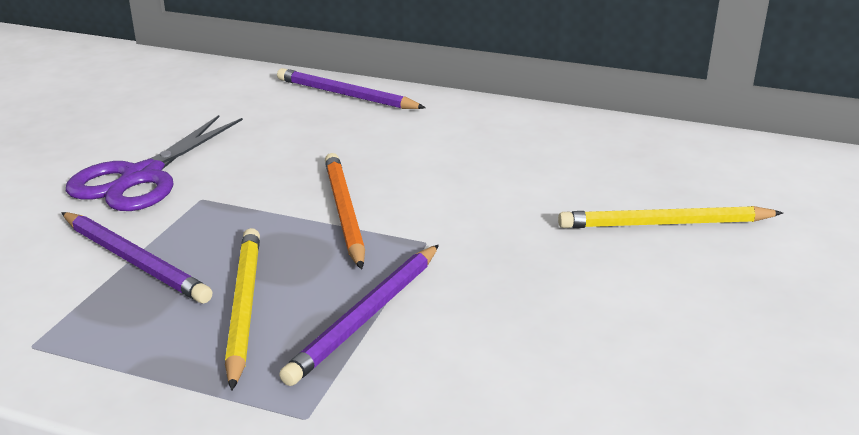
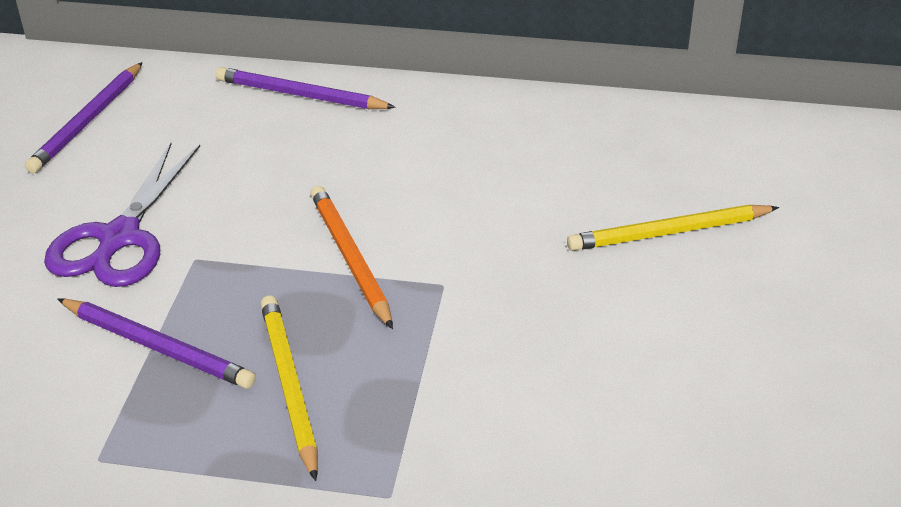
camera: 10 degrees left, 10 degrees up
purple pencil [279,245,439,386] -> purple pencil moved to [25,62,143,173]

